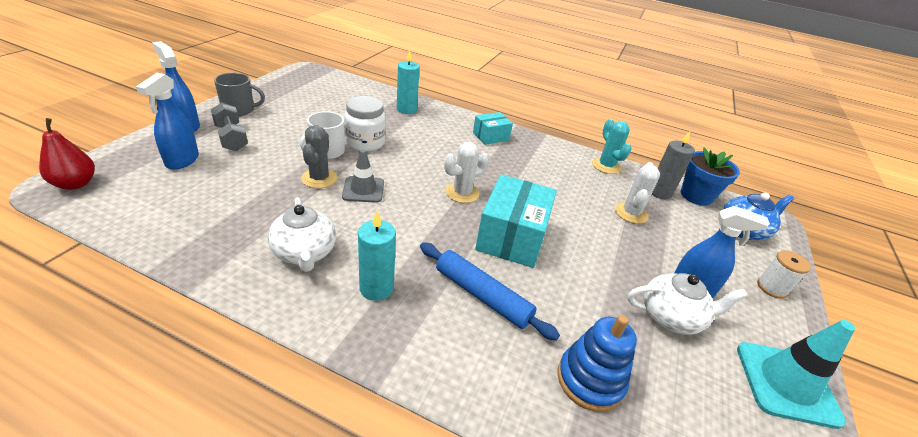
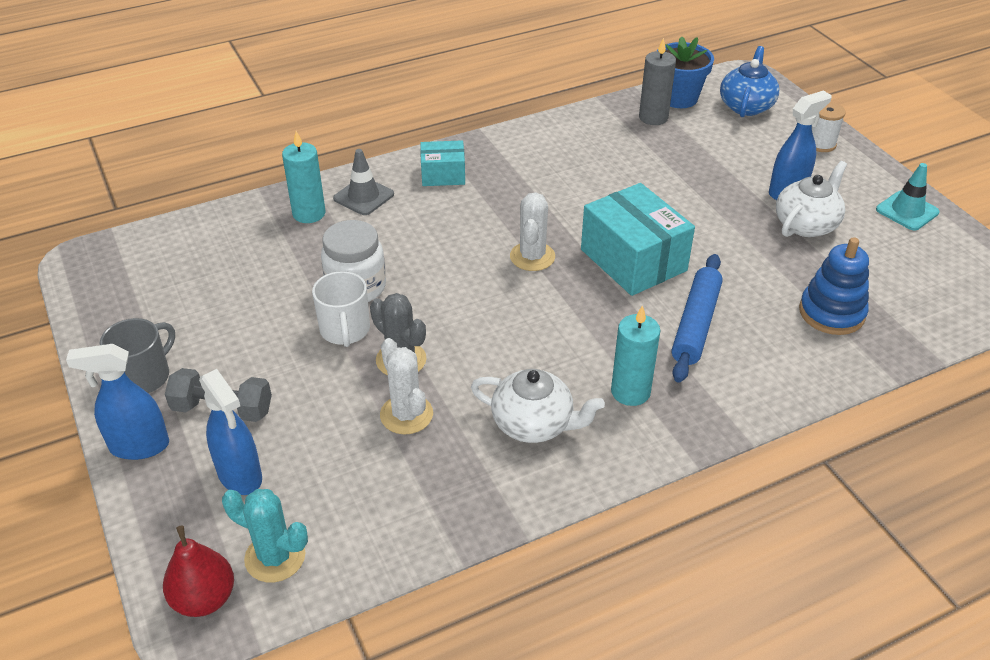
camera: 45 degrees left, 5 degrees up
grey traffic cone [342,149,384,203] -> grey traffic cone moved to [333,149,394,215]
blue rolling pin [420,242,560,341] -> blue rolling pin turned 60 degrees counterclockwise [672,254,723,383]
turquoise box [473,112,513,145] -> turquoise box turned 75 degrees clockwise [420,140,465,186]
turquoise cactus [592,119,631,174] -> turquoise cactus moved to [222,489,308,582]
white cactus [615,162,660,224] -> white cactus moved to [380,338,433,435]
turquoise traffic cone [737,320,855,429] -> turquoise traffic cone [876,163,940,231], size x0.65

